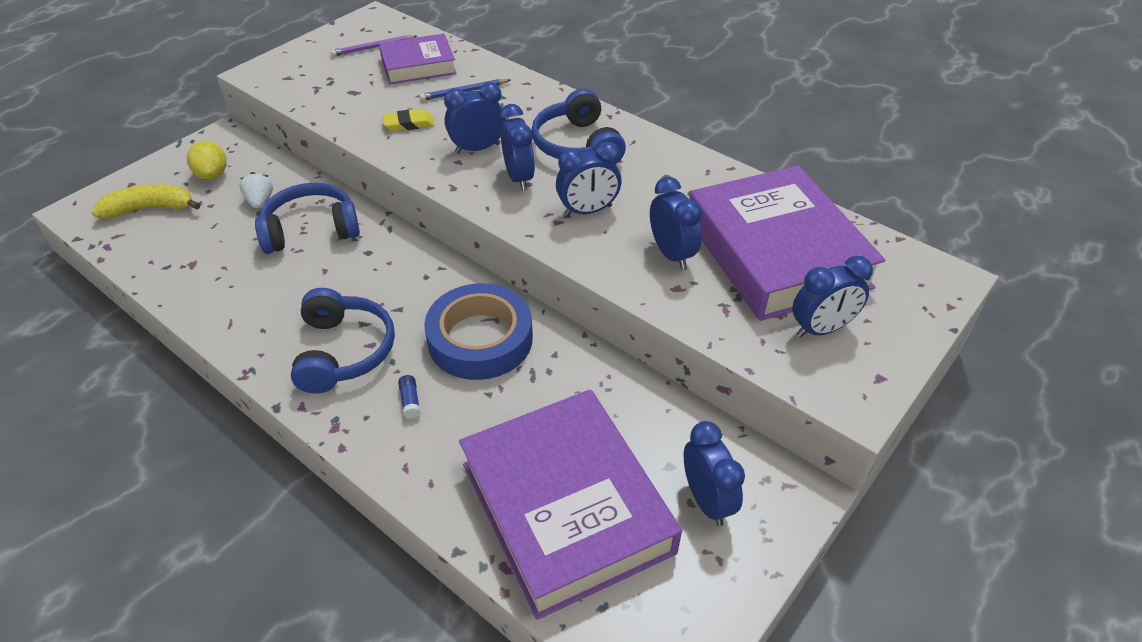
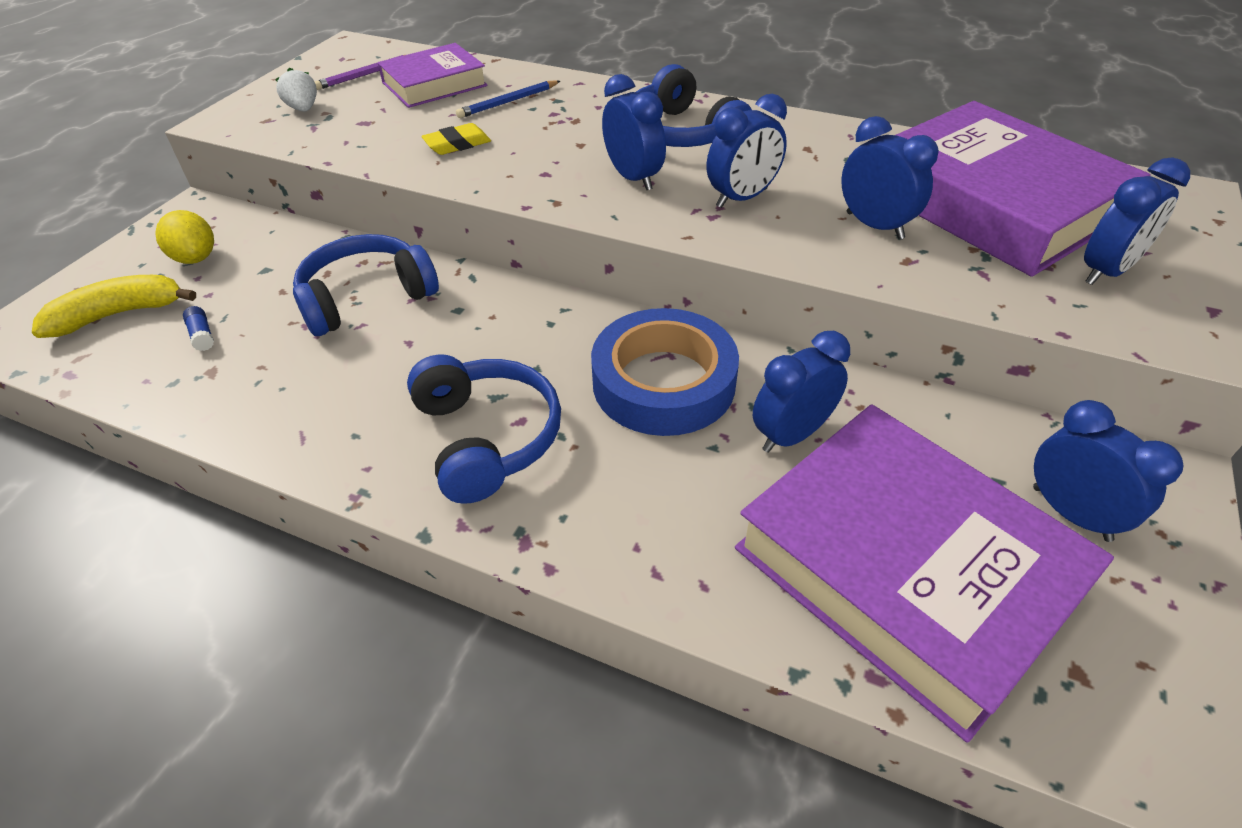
camera: 15 degrees left, 0 degrees up
white strawberry [240,172,273,208] -> white strawberry moved to [275,67,317,112]
blue glue stick [398,375,420,419] -> blue glue stick moved to [183,306,214,351]
blue clock [444,82,506,153] -> blue clock moved to [753,331,850,453]

